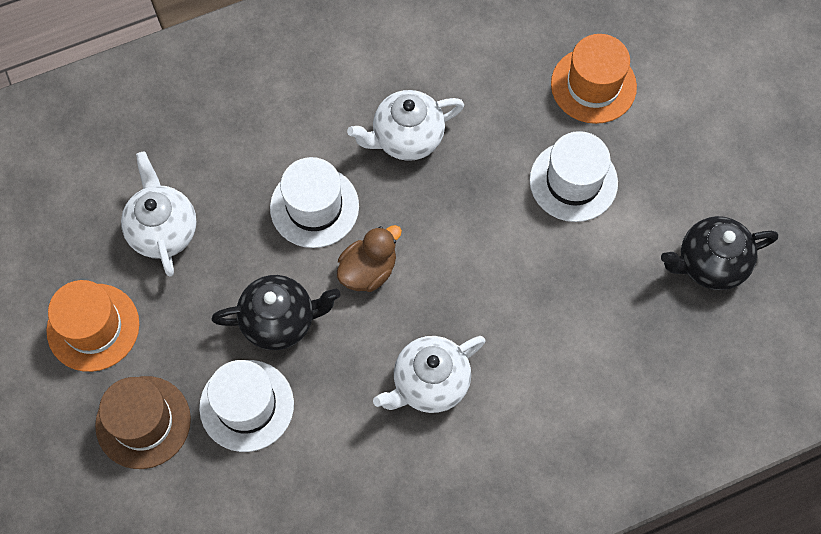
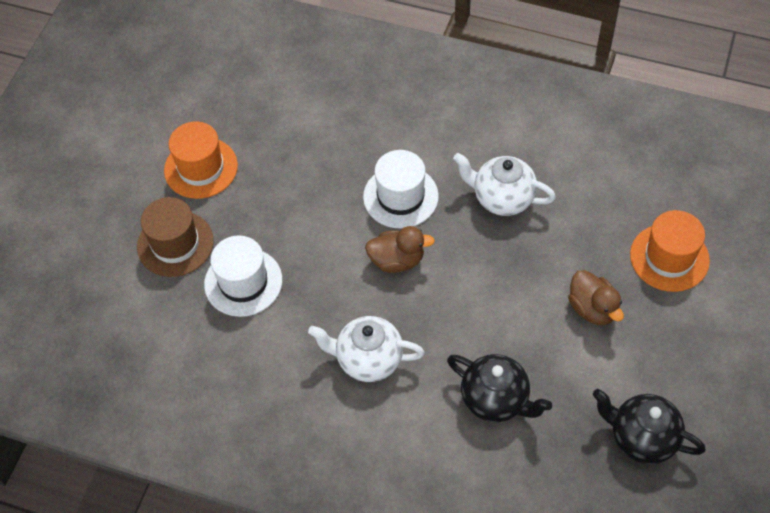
camera: 45 degrees right, 10 degrees down
white teapot [121,152,197,277] -> none
black teapot [211,275,341,350] -> black teapot moved to [447,354,552,422]
white hat [530,131,618,222] -> brown duck [568,270,624,325]

